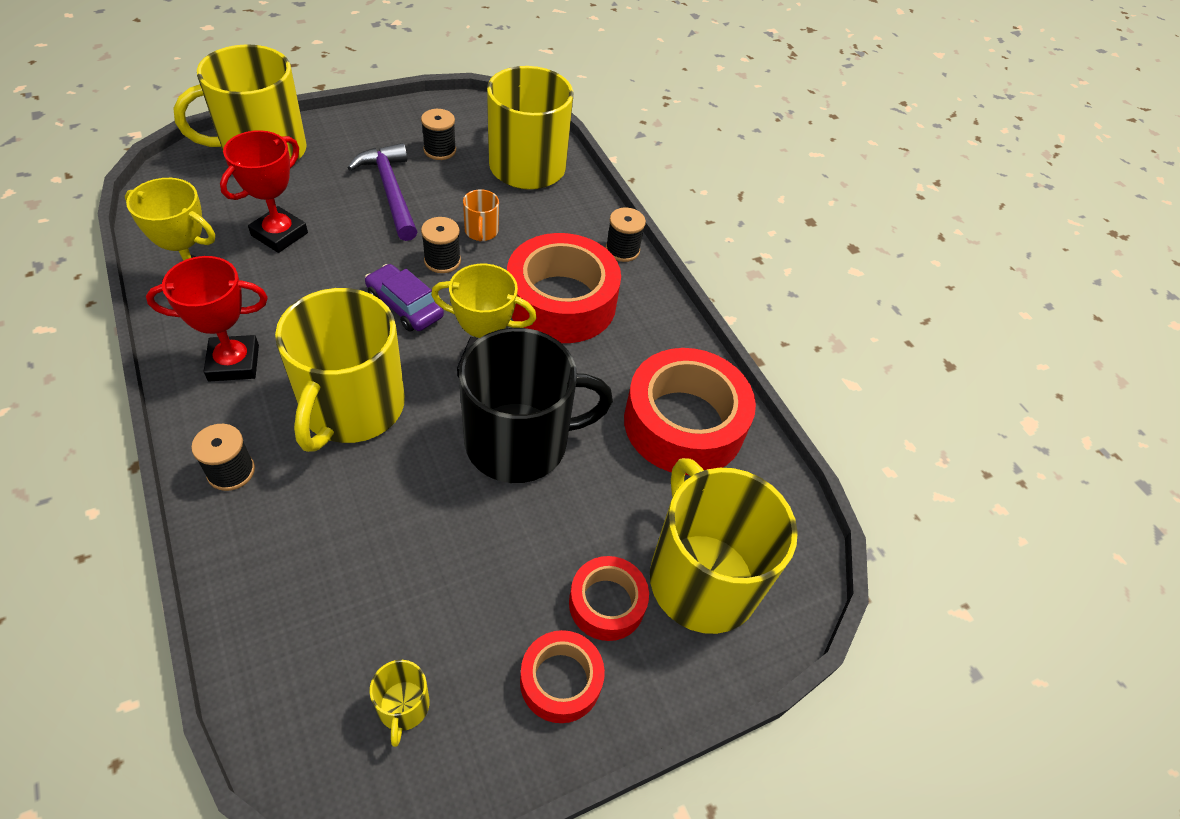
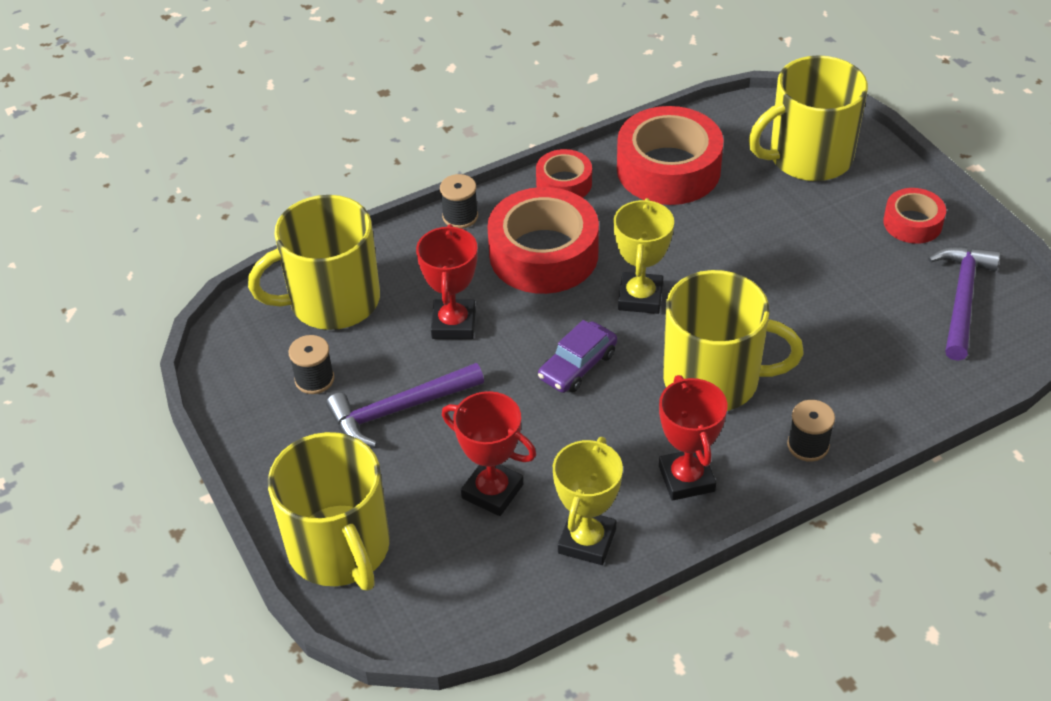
camera: 85 degrees left, 5 degrees down
yellow mug [370,660,429,747] -> purple hammer [928,246,1000,361]
black spool [421,217,461,273] -> none
black mug [459,328,613,483] -> none
orange mug [463,189,499,242] -> red trophy [416,224,478,339]
red tape [569,556,649,641] -> red tape moved to [536,149,592,198]

